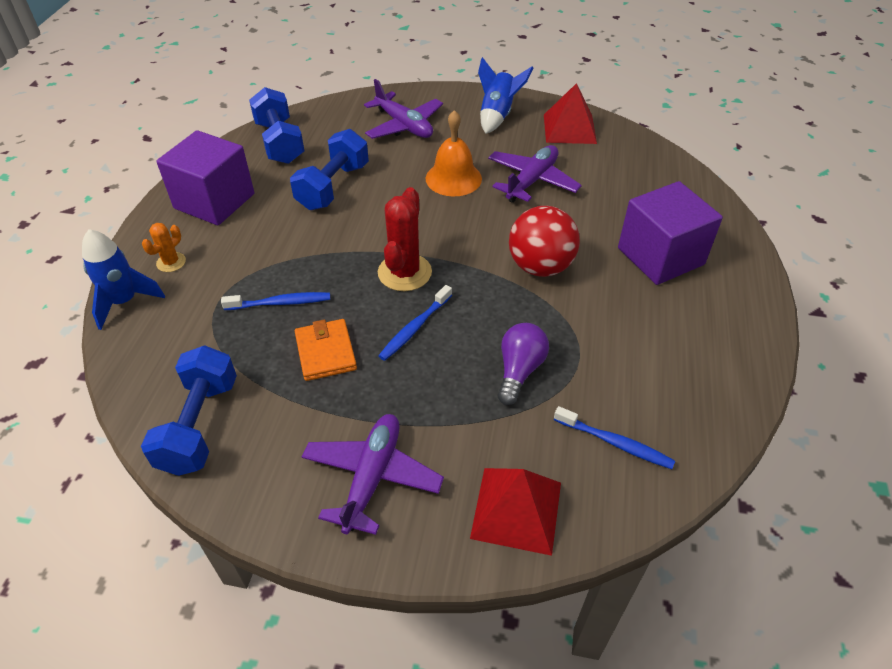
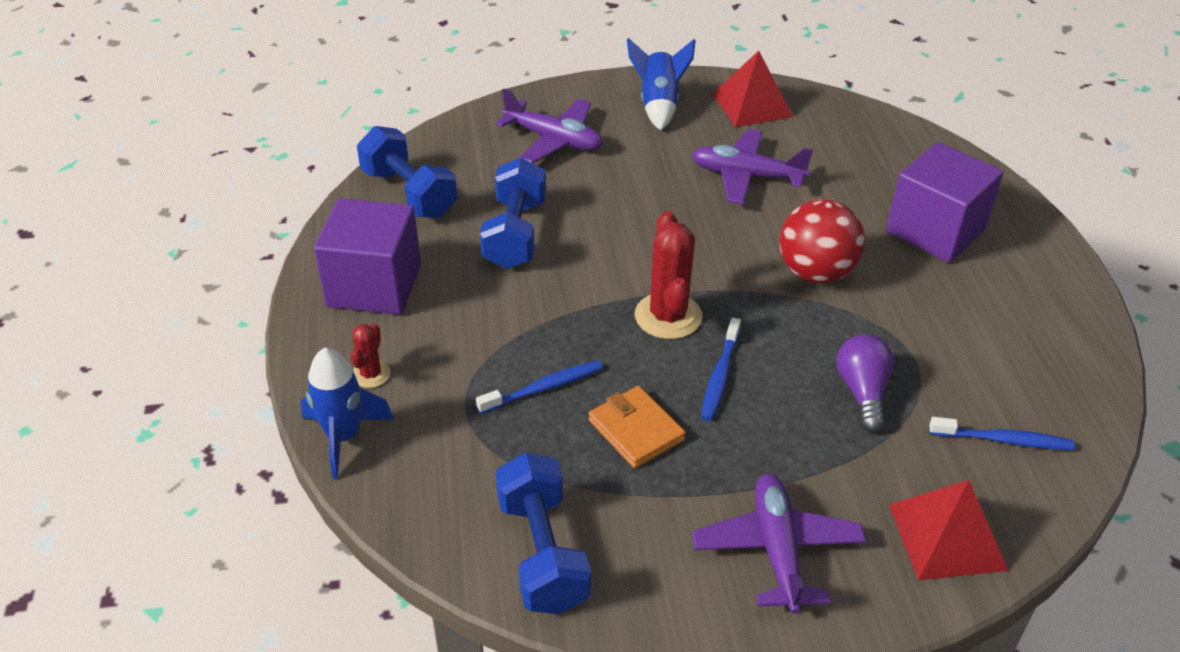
camera: 20 degrees left, 5 degrees down
orange cactus [142,223,186,272] -> red cactus [350,324,390,388]
orange bell [425,110,482,197] -> none
purple plane [488,145,582,203] -> purple plane turned 90 degrees counterclockwise [692,129,813,204]

